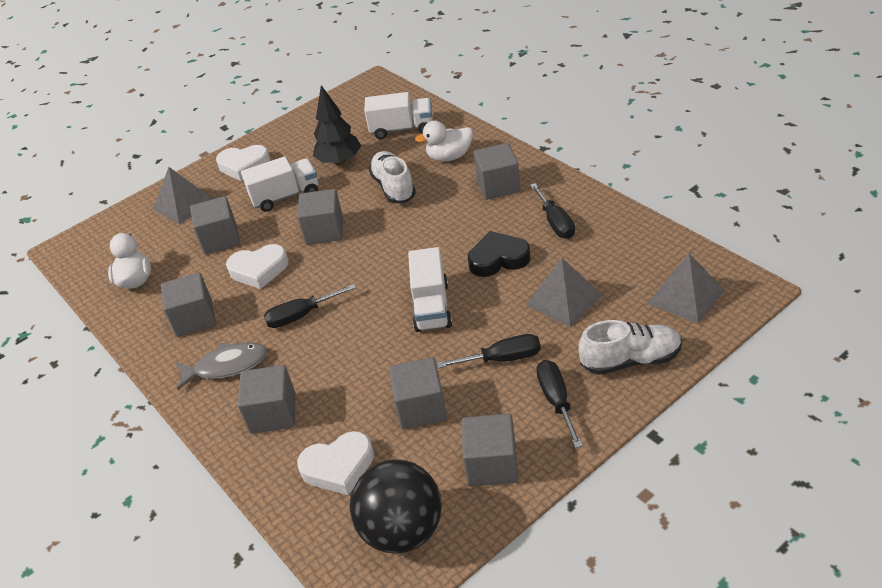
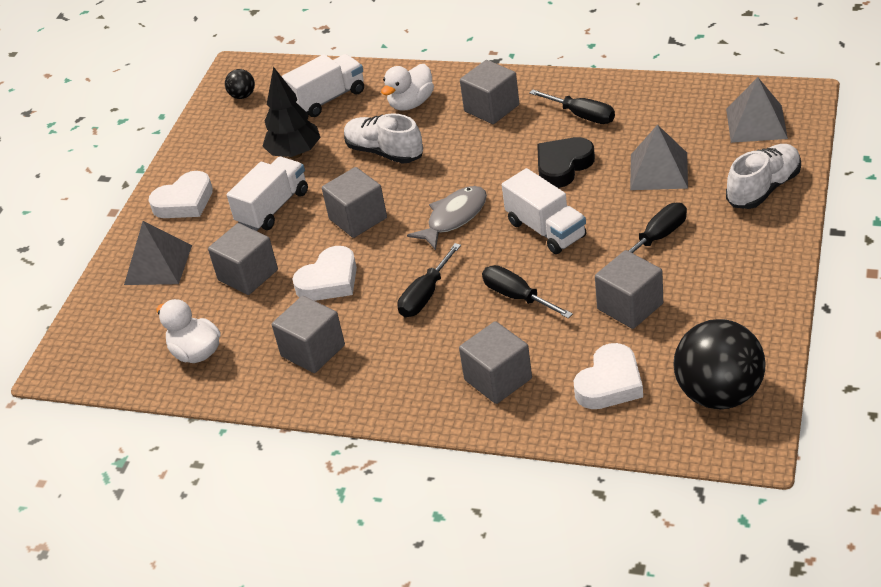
camera: 35 degrees left, 0 degrees up
grey fish [175,342,267,390] -> grey fish moved to [407,186,487,250]
grey cube [462,414,518,487] -> none
black screwdriver [536,360,583,448] -> black screwdriver moved to [482,265,573,319]
none -> black ball [225,69,255,99]

